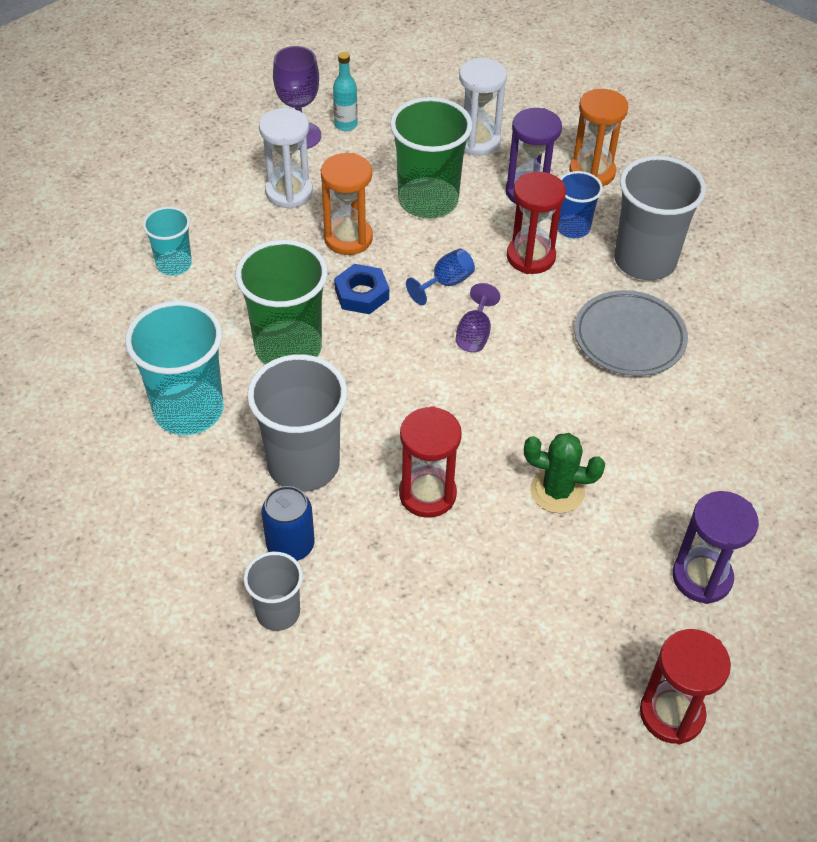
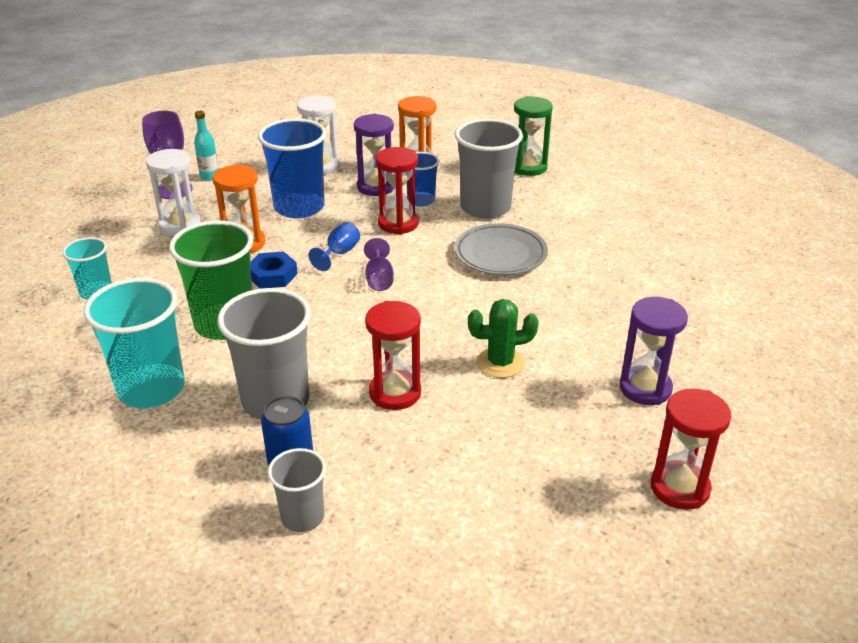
camera: 20 degrees left, 15 degrees down
green cup [390,97,472,219] -> blue cup [258,118,326,218]
none -> green hourglass [514,96,553,176]

